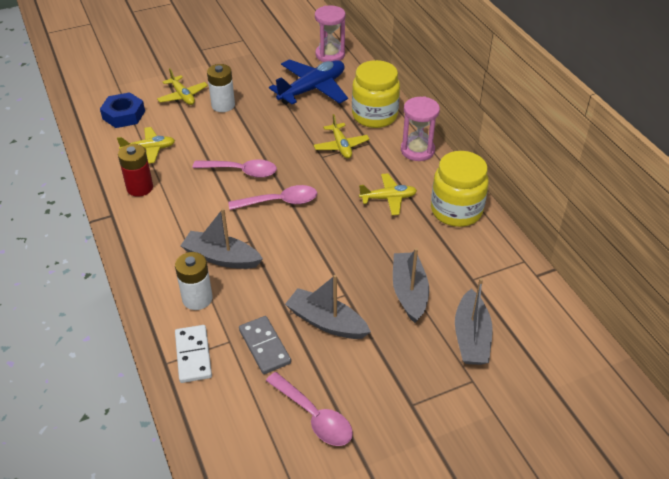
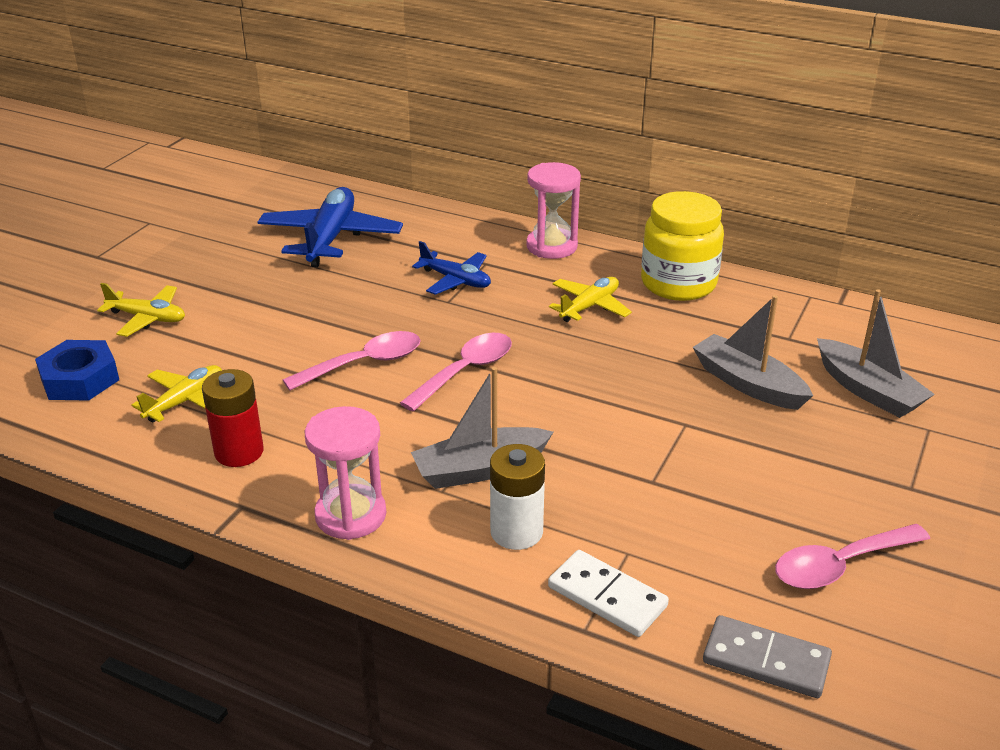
camera: 40 degrees left, 10 degrees down
white battery [207,64,235,112] -> none
grey domino [239,316,291,374] -> grey domino moved to [703,615,832,698]
pink spoon [266,372,353,446] -> pink spoon turned 150 degrees clockwise [775,524,930,589]
grey boat [285,275,371,339] -> none
yellow plane [313,114,370,158] -> blue plane [412,241,491,295]
pink hourglass [315,5,345,62] -> pink hourglass moved to [304,406,386,540]
yellow jar [352,60,400,128] -> none

